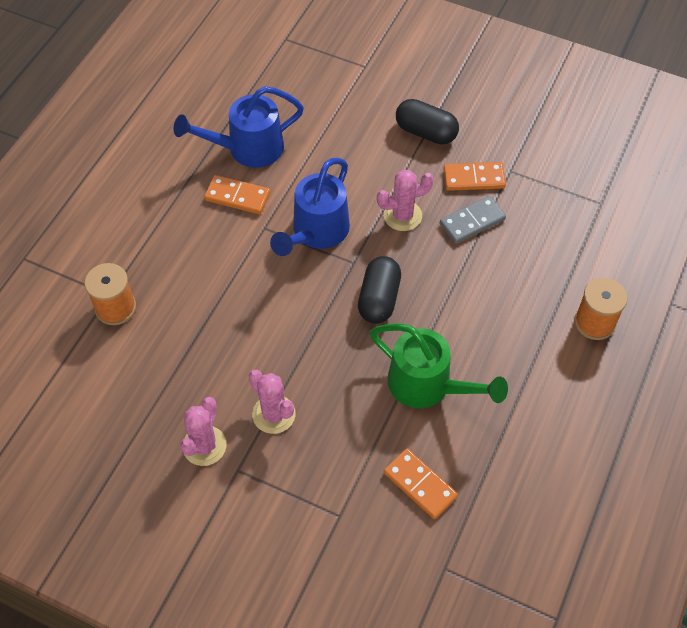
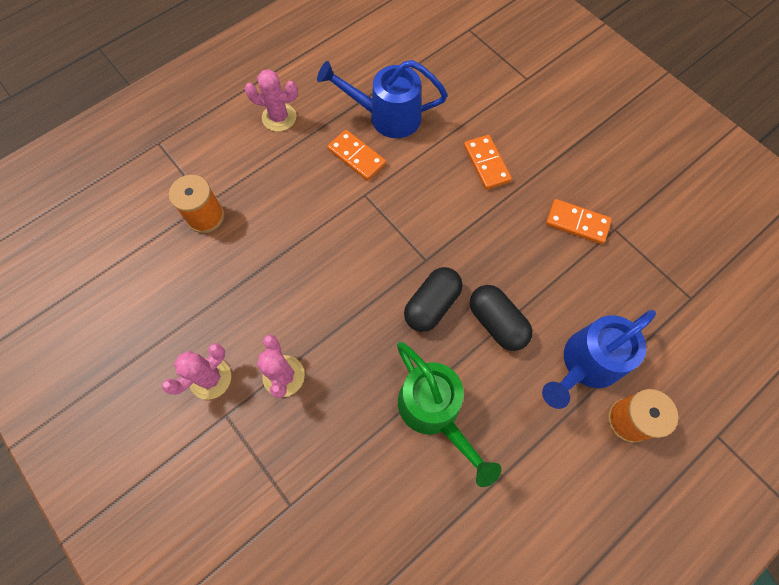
camera: 25 degrees right, 10 degrees up
blue watering can [270,158,350,256] -> blue watering can moved to [542,310,656,409]
pink cactus [377,170,434,231] -> pink cactus moved to [245,69,298,131]
orange domino [384,449,458,519] -> orange domino moved to [464,135,512,190]
black capsule [396,99,459,144] -> black capsule moved to [470,285,533,351]
grey domino [440,196,506,244] -> none

